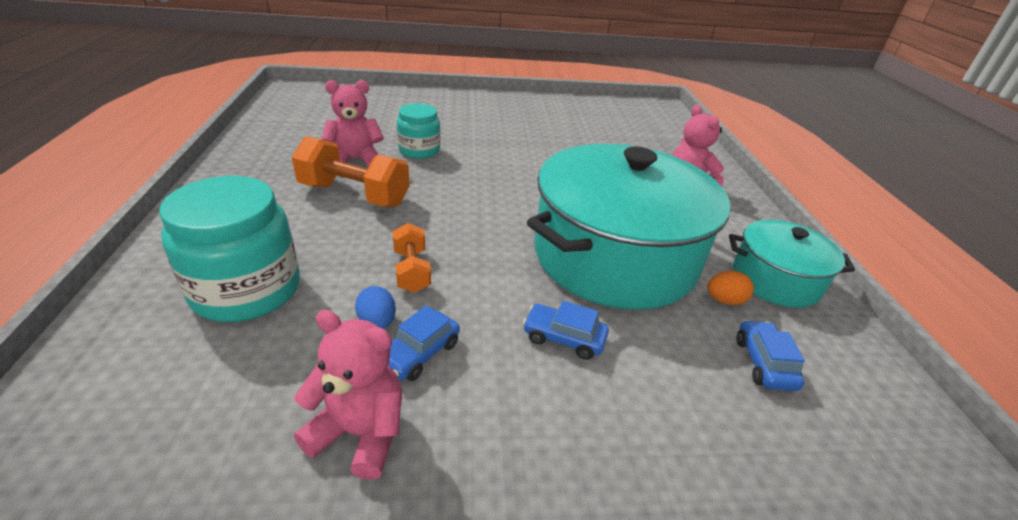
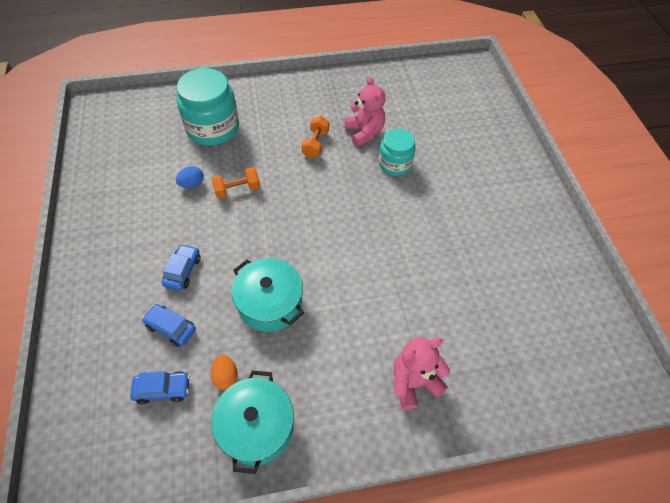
camera: 85 degrees right, 20 degrees up
orange dumbbell [292,136,410,207] -> orange dumbbell [301,116,329,158], size x0.57
pink teddy bear [294,310,402,480] -> none
blue car [389,306,460,381] -> blue car moved to [142,304,196,347]
turquoise pot [527,144,731,310] -> turquoise pot [232,258,304,332], size x0.51

